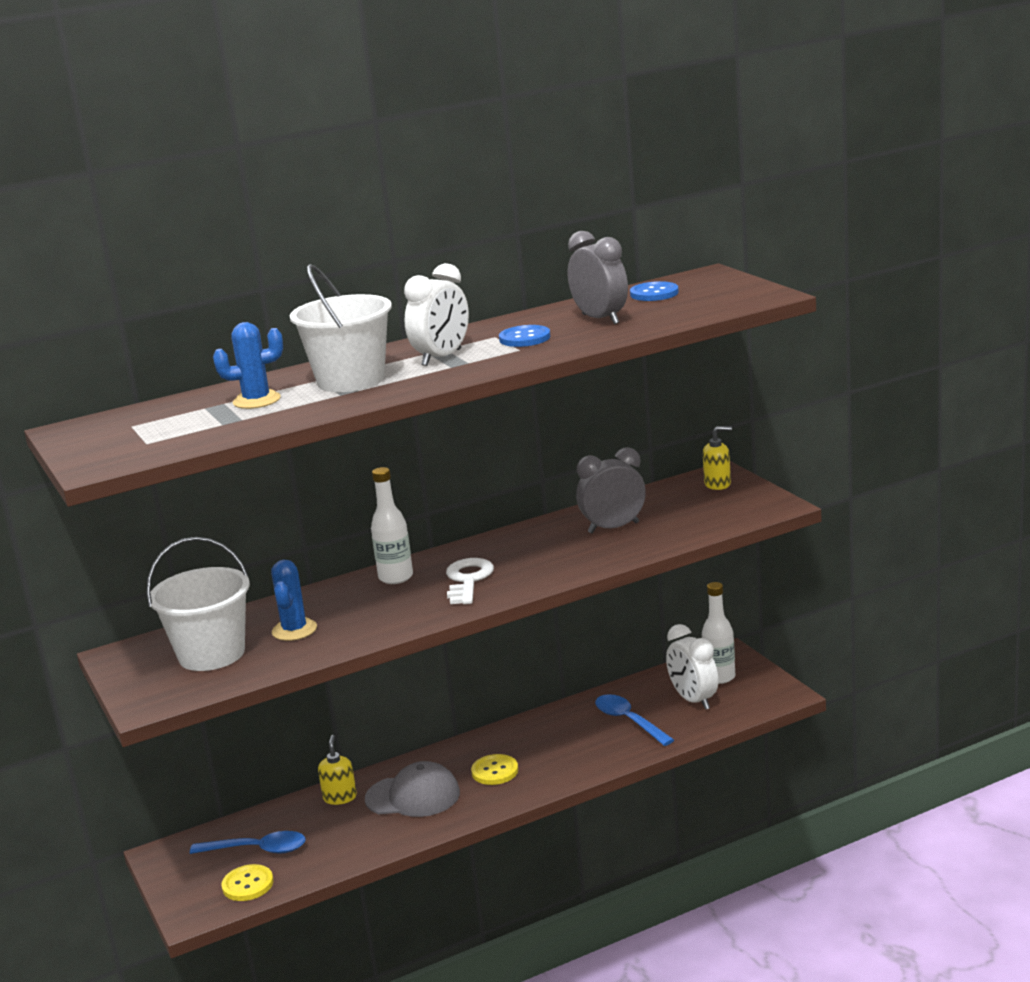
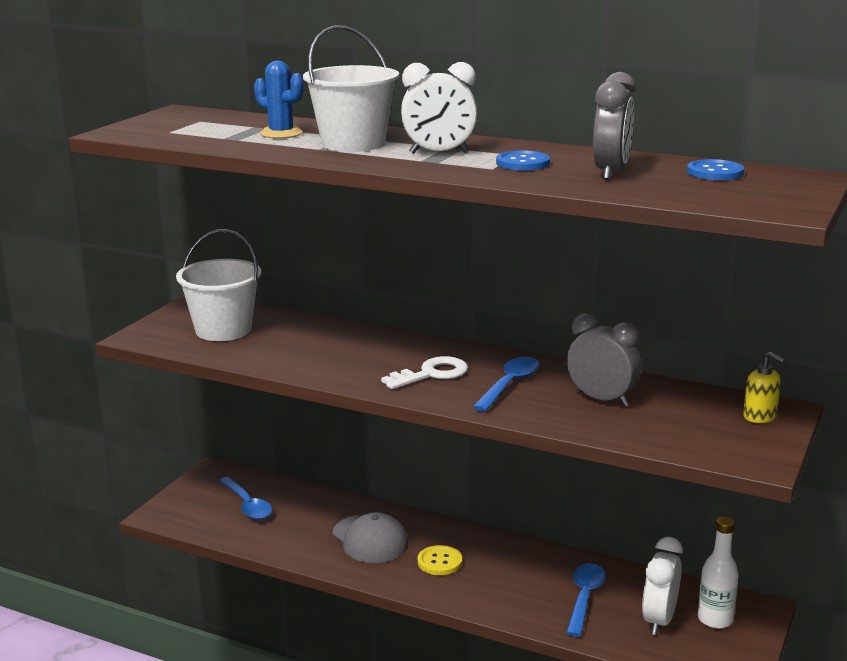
camera: 50 degrees right, 0 degrees up
yellow button [222,864,274,901] -> none
blue cactus [271,559,317,641] -> none
yellow soap dispenser [318,735,357,805] -> none
white bottle [371,467,413,584] -> none
none -> blue spoon [473,357,540,411]

